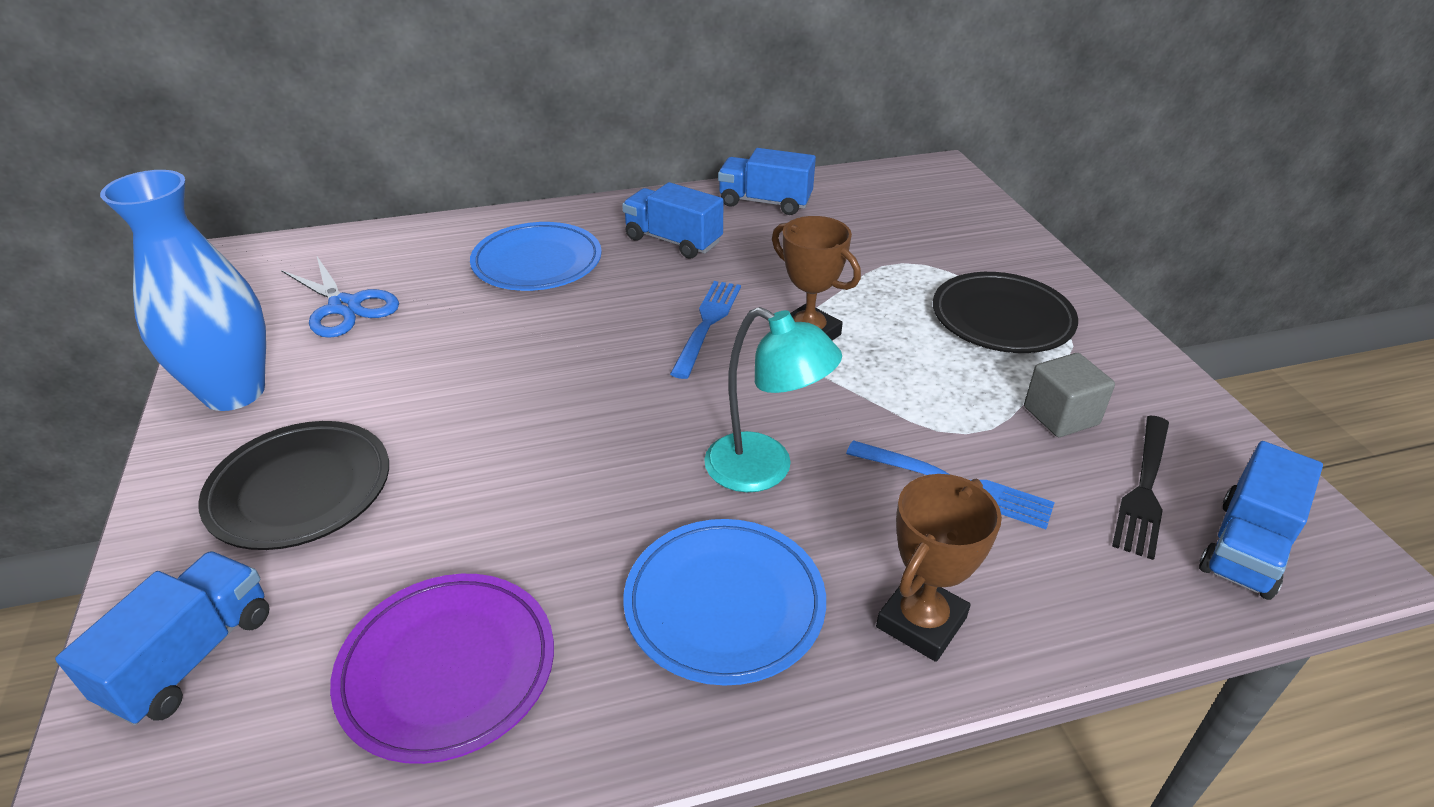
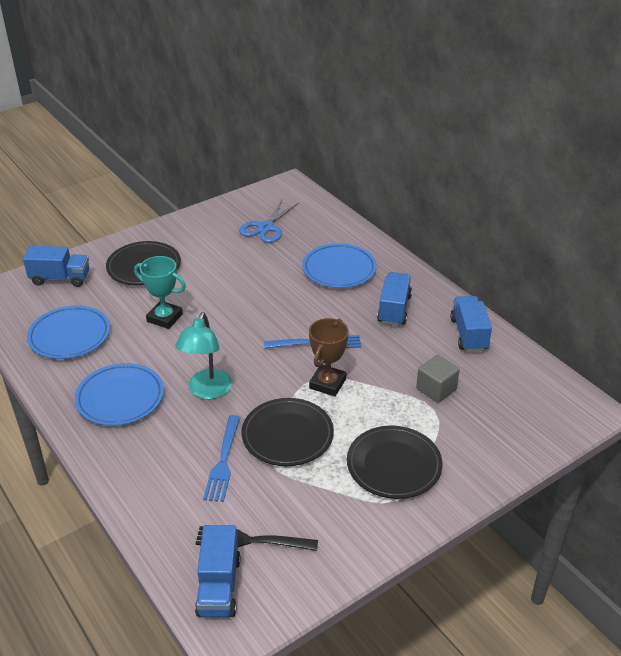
camera: 70 degrees right, 0 degrees up
blue vase [100,170,266,411] -> none
purple plate [330,574,554,764] -> blue plate [27,305,110,359]
brown trophy [876,474,1002,662] -> none
grey cube [1024,353,1115,437] -> grey cube moved to [416,355,459,403]
blue truck [1199,441,1323,600] -> blue truck turned 105 degrees counterclockwise [195,525,241,617]
none -> turquoise trophy [134,256,186,329]
none -> black plate [242,398,334,466]

